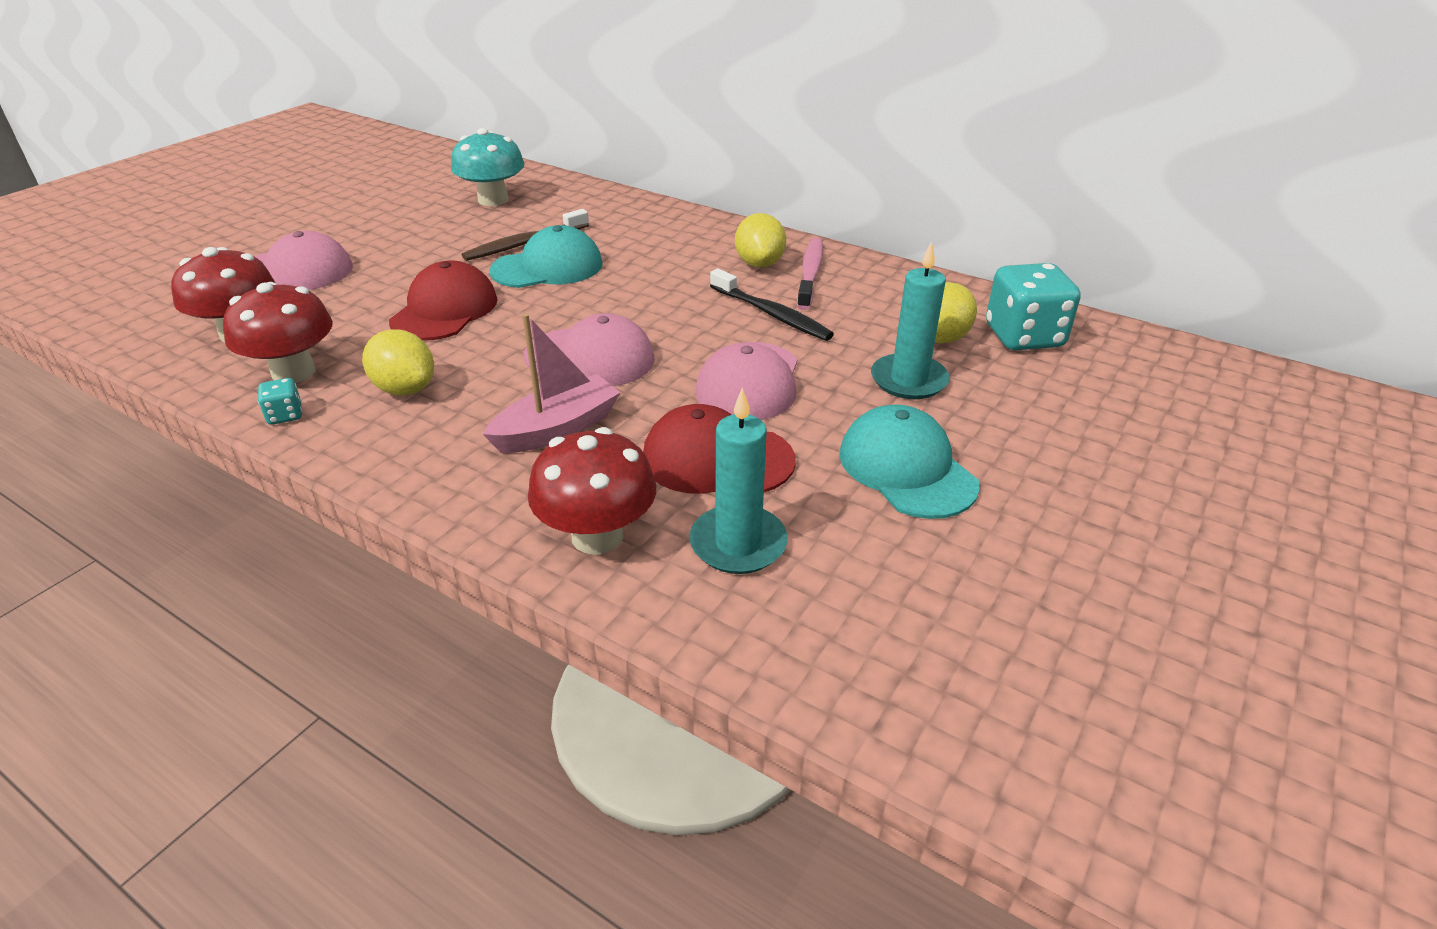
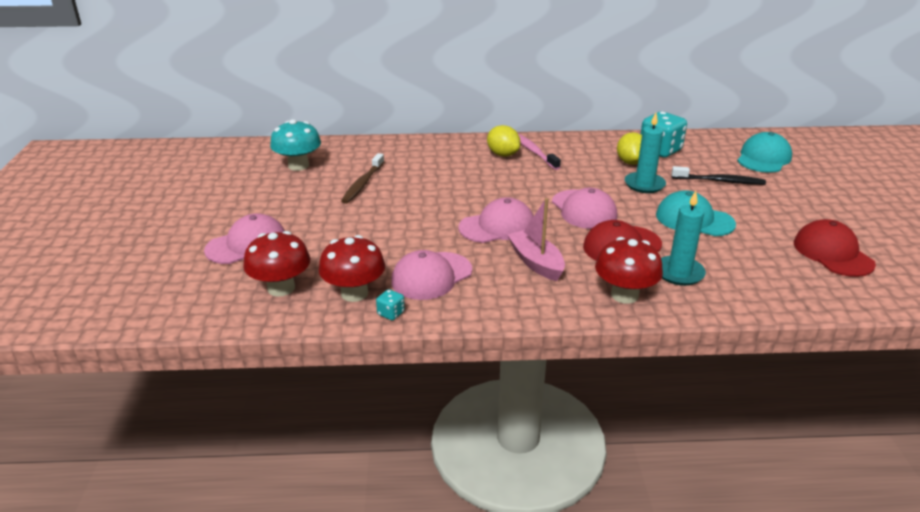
camera: 35 degrees left, 5 degrees down
yellow lemon [362,329,434,395] -> pink cap [391,250,472,300]
red cap [389,260,498,341] -> red cap moved to [794,219,876,277]
pink boat [483,313,621,453] -> pink boat turned 45 degrees counterclockwise [507,198,565,281]
turquoise cap [489,225,603,288] -> turquoise cap moved to [737,132,792,173]
black toothbrush [710,268,834,341] -> black toothbrush moved to [671,166,766,185]

